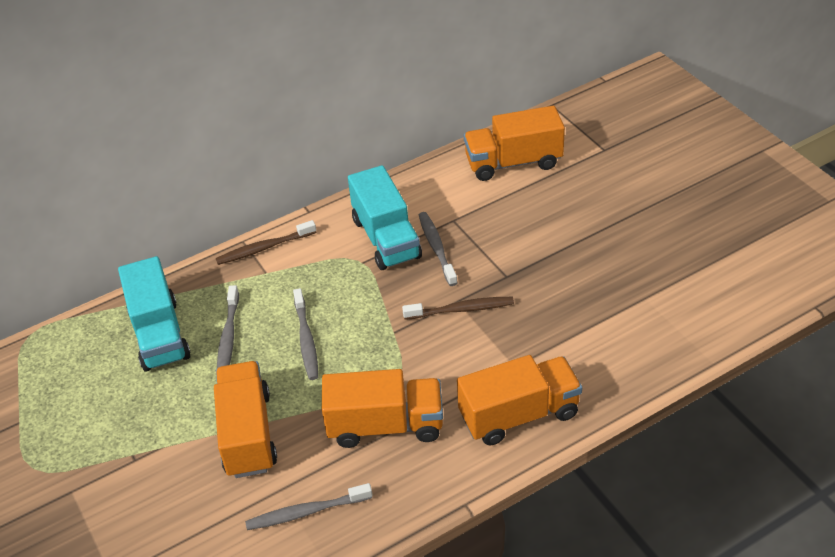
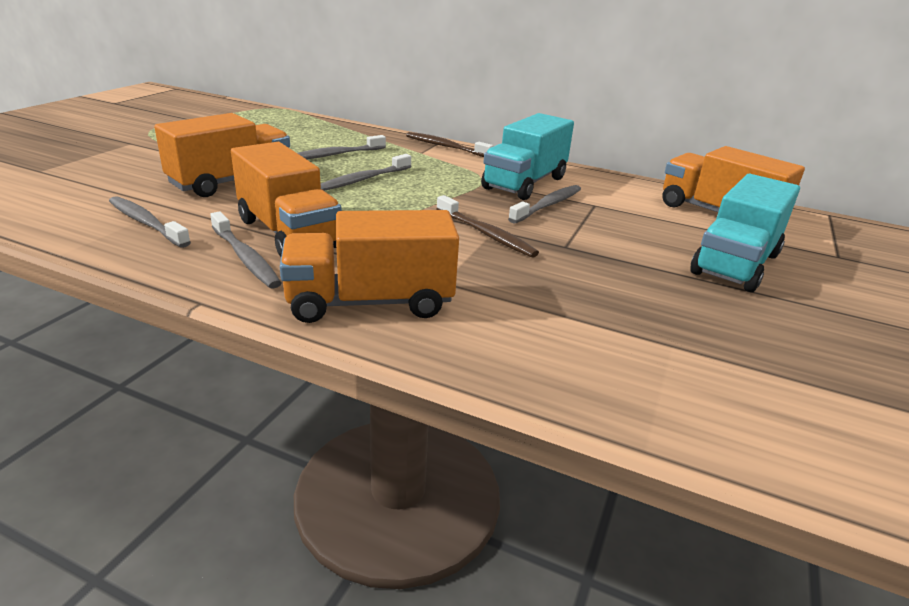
camera: 50 degrees right, 15 degrees down
turquoise truck [118,256,191,372] -> turquoise truck moved to [691,174,800,292]
orange truck [457,355,582,445] -> orange truck turned 135 degrees clockwise [280,210,459,323]
none -> grey toothbrush [210,211,281,289]

